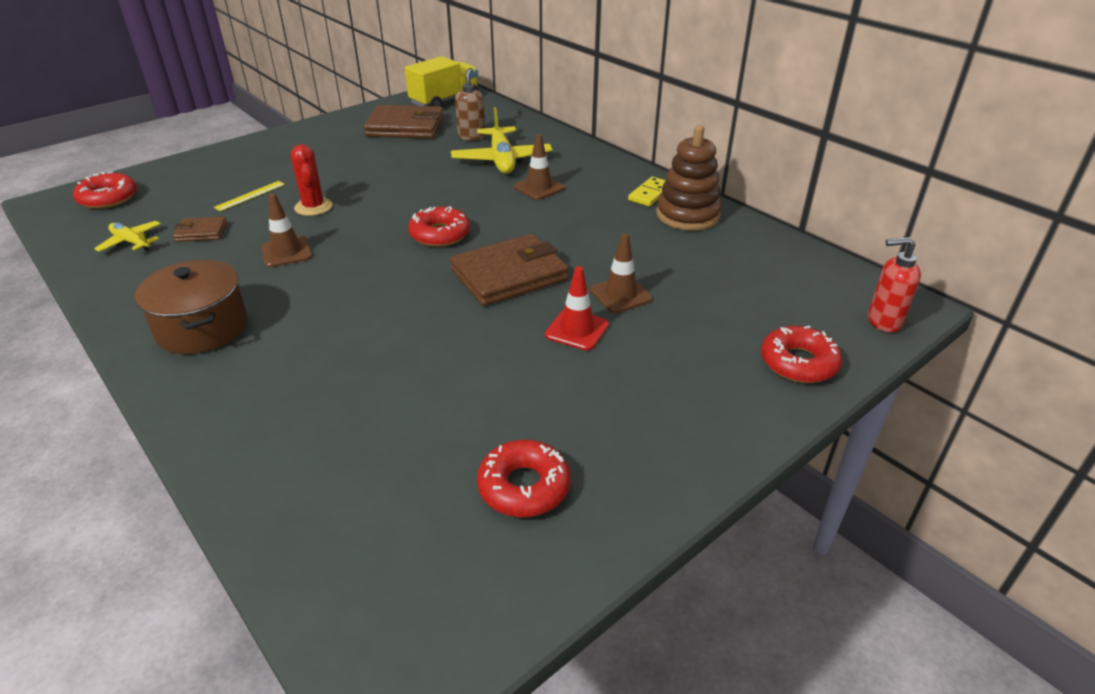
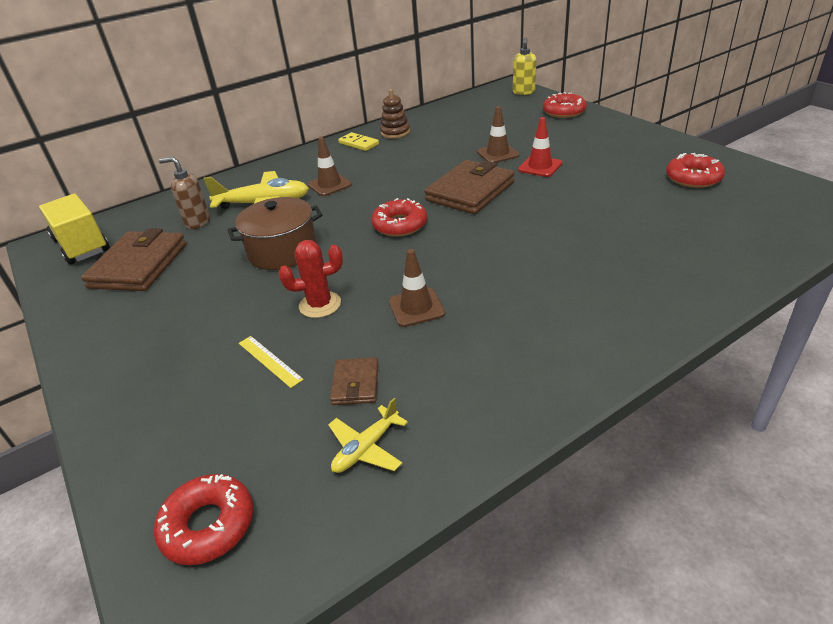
camera: 80 degrees left, 0 degrees up
brown pot [135,260,248,354] -> brown pot moved to [228,197,322,270]
brown wallet [450,234,569,306] -> brown wallet turned 60 degrees clockwise [425,160,515,214]
brown stacking toy [656,125,722,230] -> brown stacking toy [380,89,410,139], size x0.64
red soap dispenser [868,237,921,333] -> yellow soap dispenser [513,37,537,95]

